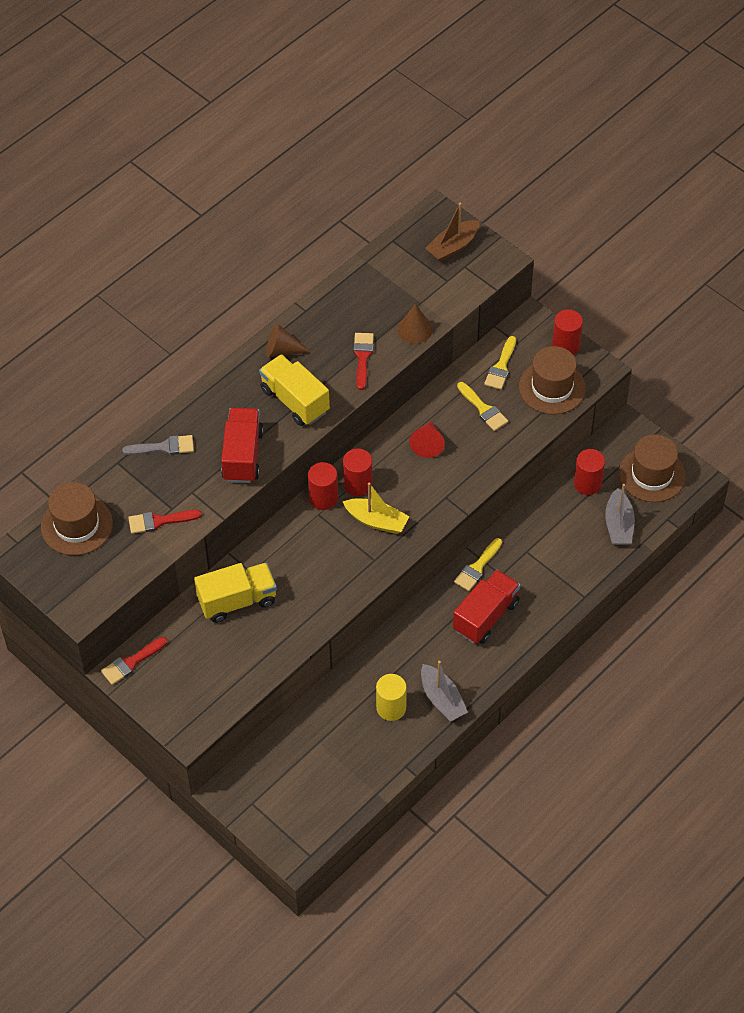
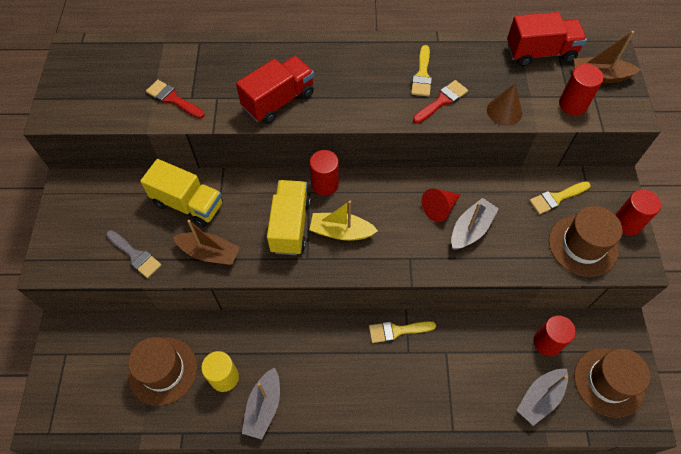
camera: 45 degrees right, 5 degrees up
brown hat [41,482,113,556] -> brown hat moved to [128,337,198,406]
red brush [101,637,167,685] -> none
grey brush [122,435,194,455] -> grey brush moved to [106,230,161,278]
yellow truck [259,354,330,426] -> yellow truck moved to [267,180,311,255]
brown cone [266,323,311,358] -> none
red cylinder [343,449,373,496] -> red cylinder moved to [559,64,604,115]
yellow boat [343,483,409,534] -> yellow boat turned 120 degrees clockwise [309,201,378,241]
red truck [453,570,520,644] -> red truck moved to [507,12,587,66]
yellow brush [457,382,508,431] -> yellow brush moved to [411,45,432,96]
none -> brown boat [173,220,240,265]
none -> grey boat [451,198,499,250]

